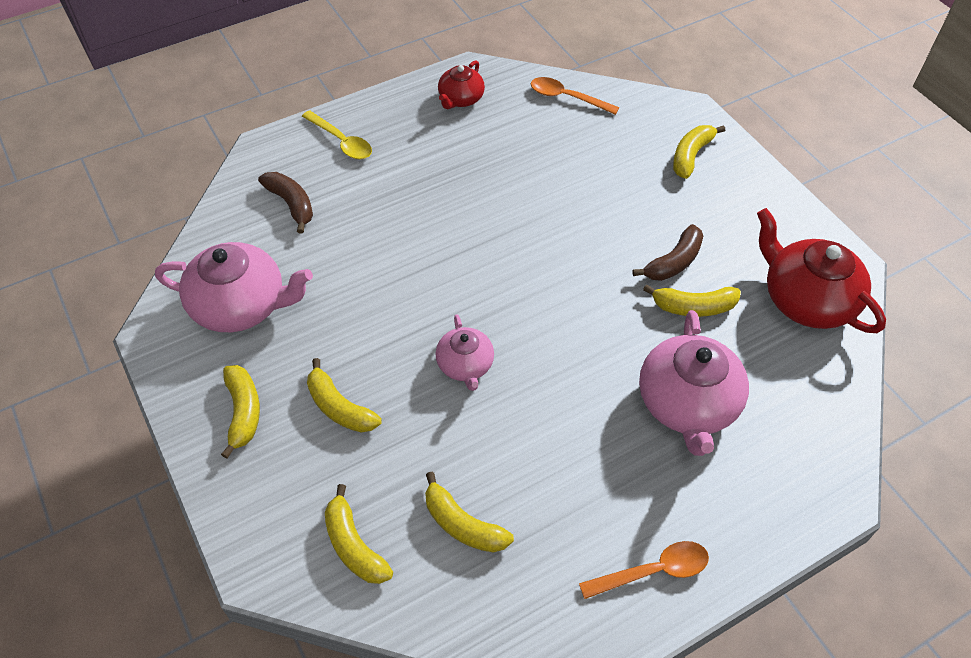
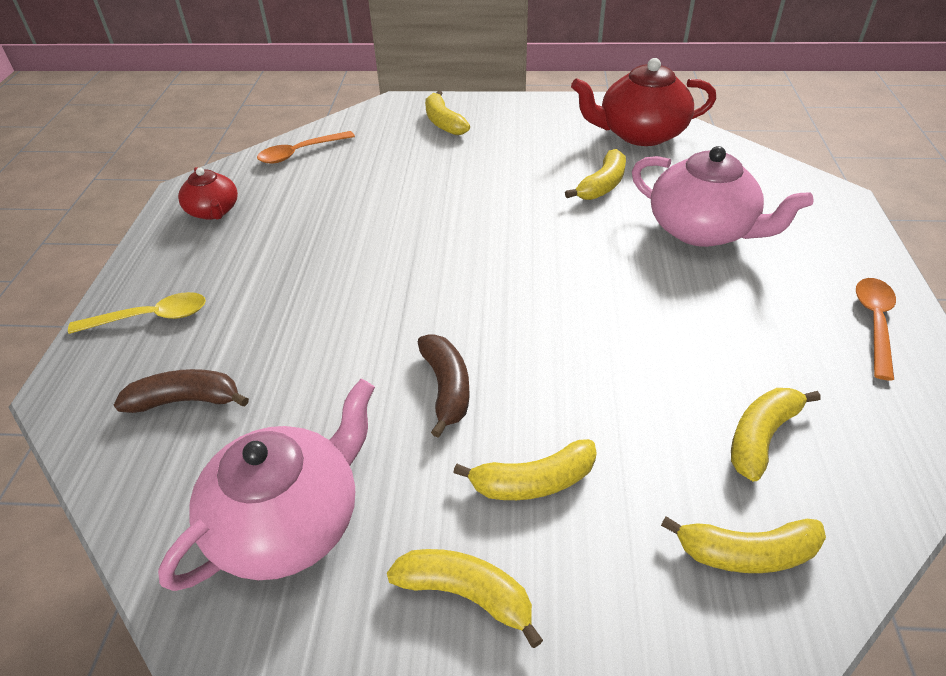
camera: 55 degrees left, 10 degrees down
yellow banana [425,472,514,552] -> yellow banana turned 150 degrees clockwise [731,388,820,482]
pink teapot [436,314,494,391] -> none
brown banana [632,224,703,281] -> brown banana moved to [418,334,470,438]

